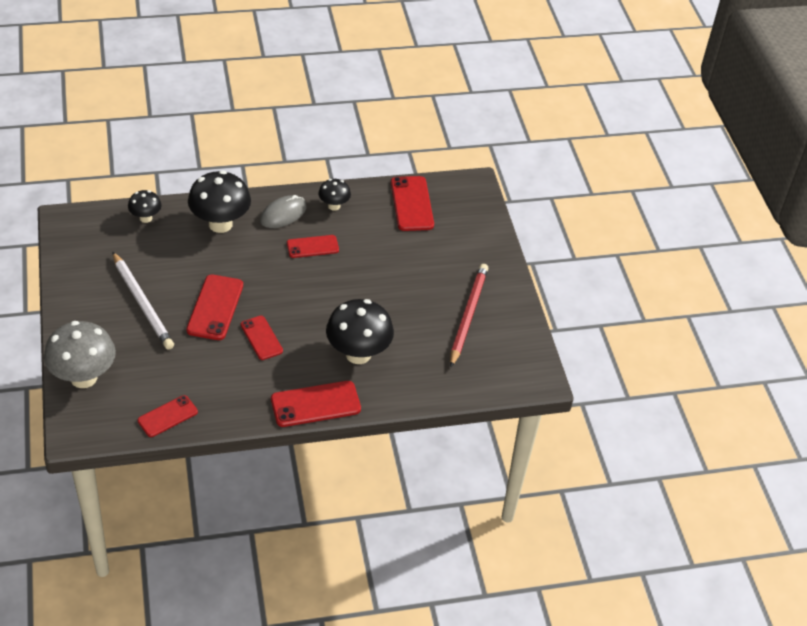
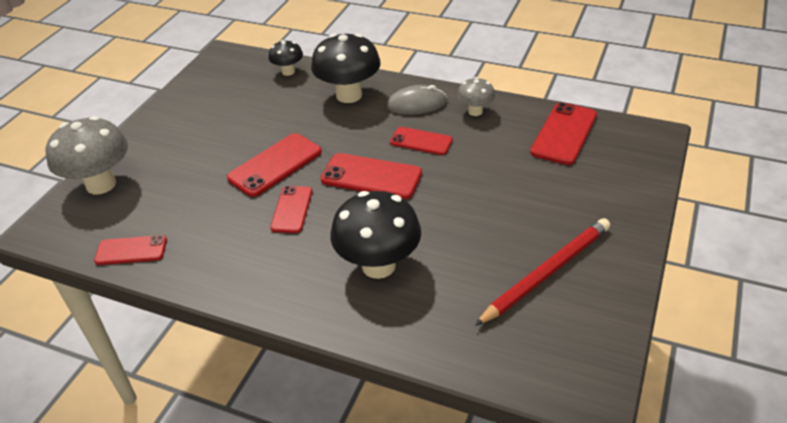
camera: 40 degrees right, 5 degrees down
white pencil [112,251,174,350] -> none
red phone [271,381,361,427] -> red phone moved to [320,153,422,199]
black mushroom [318,179,351,211] -> grey mushroom [457,77,495,116]

